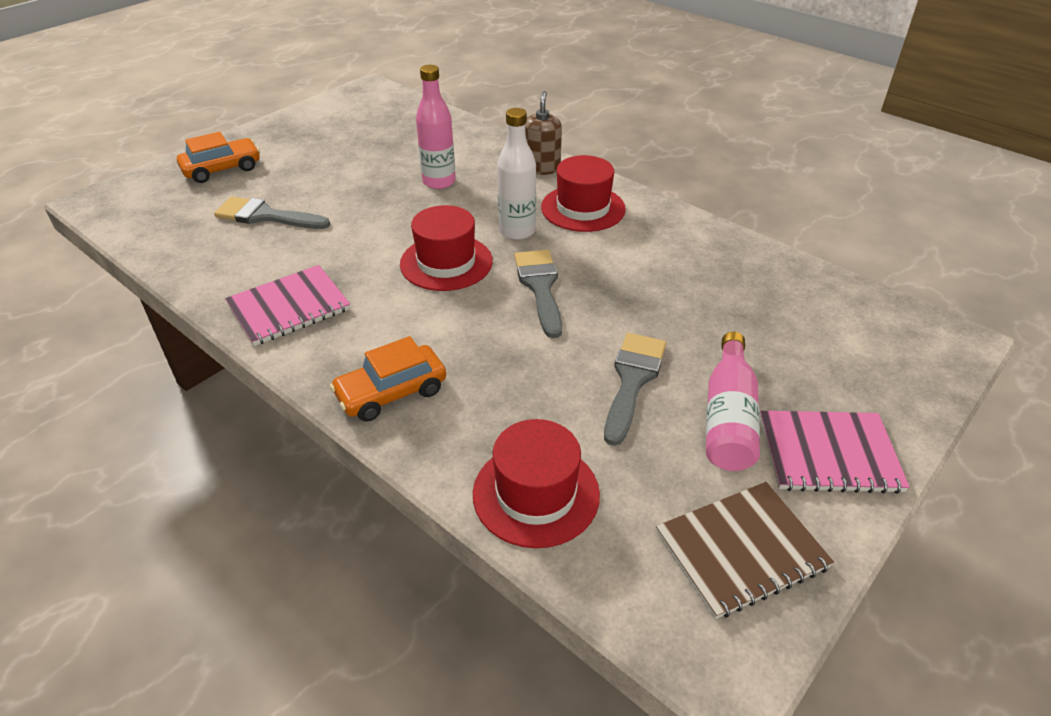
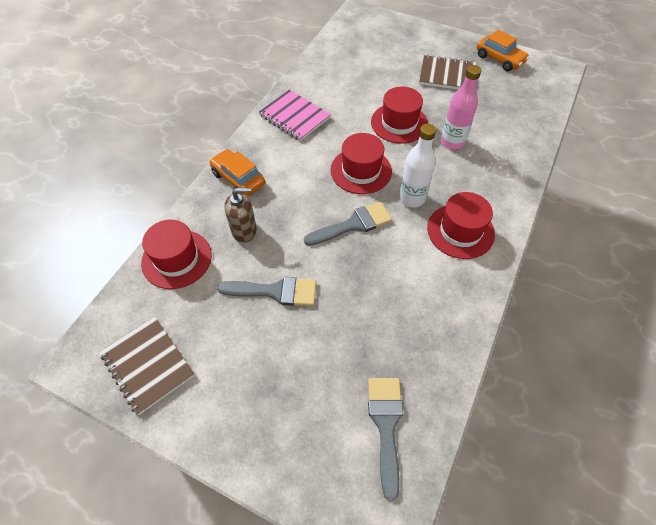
camera: 75 degrees right, 15 degrees up
orange car [177,132,260,183] -> orange car moved to [477,30,529,71]
grey brush [214,196,330,229] -> grey brush moved to [368,378,403,501]
brown soap dispenser [525,91,562,175] -> brown soap dispenser moved to [224,188,257,243]
pink bottle [706,332,760,471] -> none
pink notebook [760,411,910,494] -> none
none -> red hat [371,86,428,144]
none -> brown notebook [419,55,477,90]

